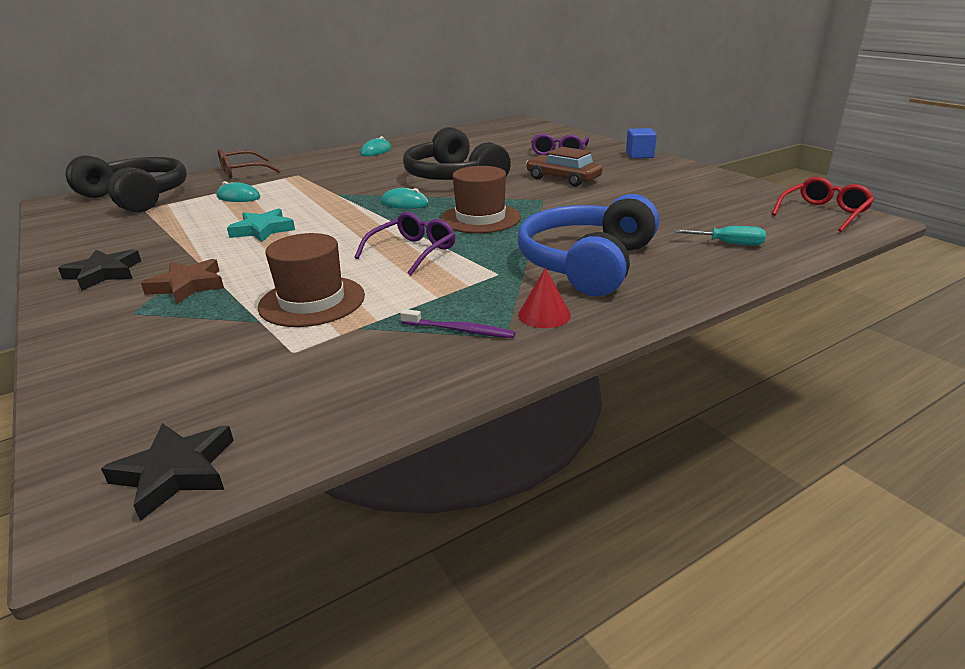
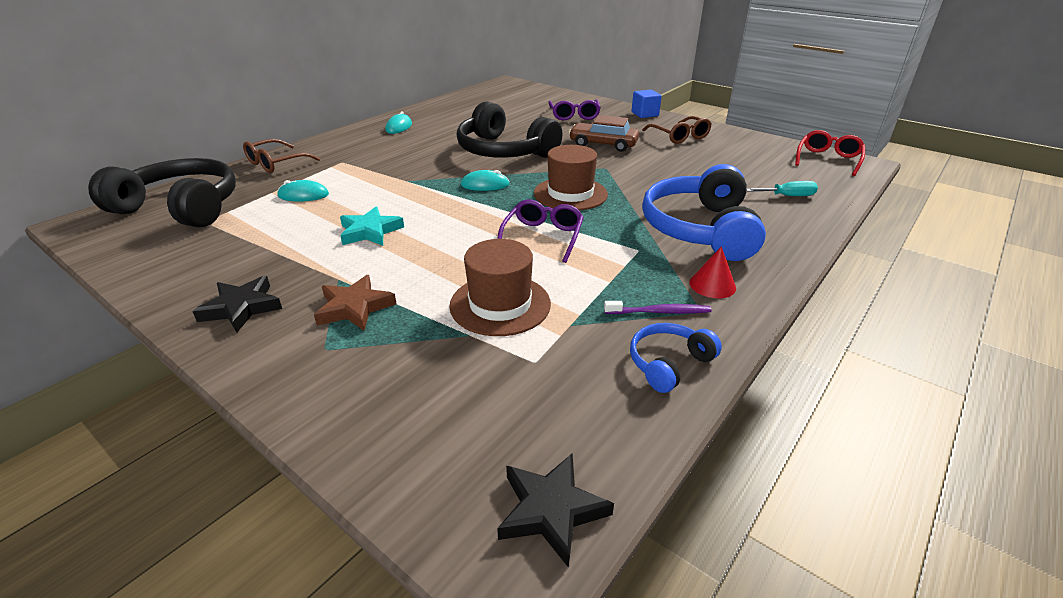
camera: 20 degrees left, 5 degrees up
none -> blue headphones [630,323,722,393]
none -> brown glasses [642,116,712,144]

